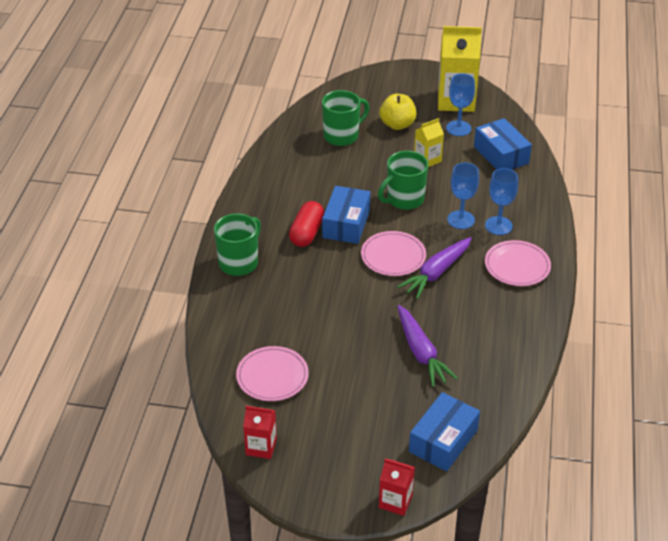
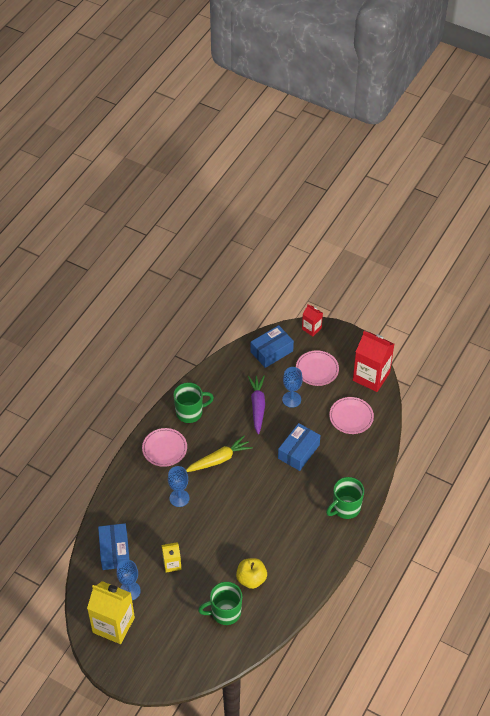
camera: 160 degrees left, 10 degrees up
red carton [243,406,277,459] -> red carton [353,331,394,392], size x1.91
red capsule [289,201,324,247] -> none
blue box [322,186,370,244] -> blue box moved to [278,423,320,471]
pink plate [361,231,426,276] -> pink plate moved to [296,350,339,386]
green mug [378,151,428,210] -> green mug moved to [173,383,214,423]
yellow apple [379,94,416,130] -> yellow apple moved to [236,558,267,589]
purple carrot [397,237,472,299] -> yellow carrot [186,435,253,472]
blue goblet [485,168,518,235] -> blue goblet moved to [282,367,303,408]

